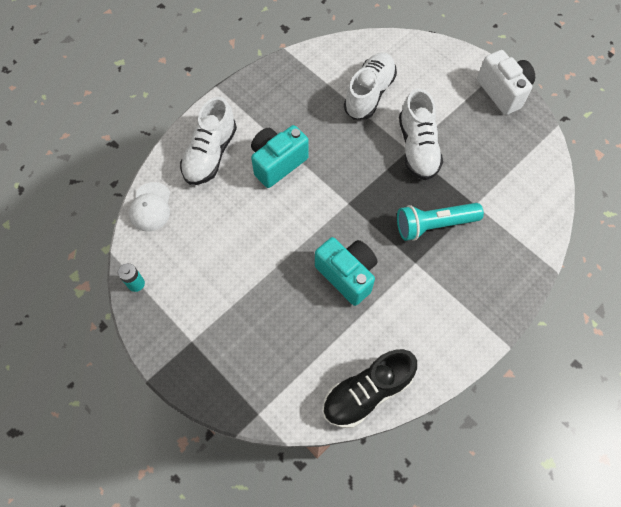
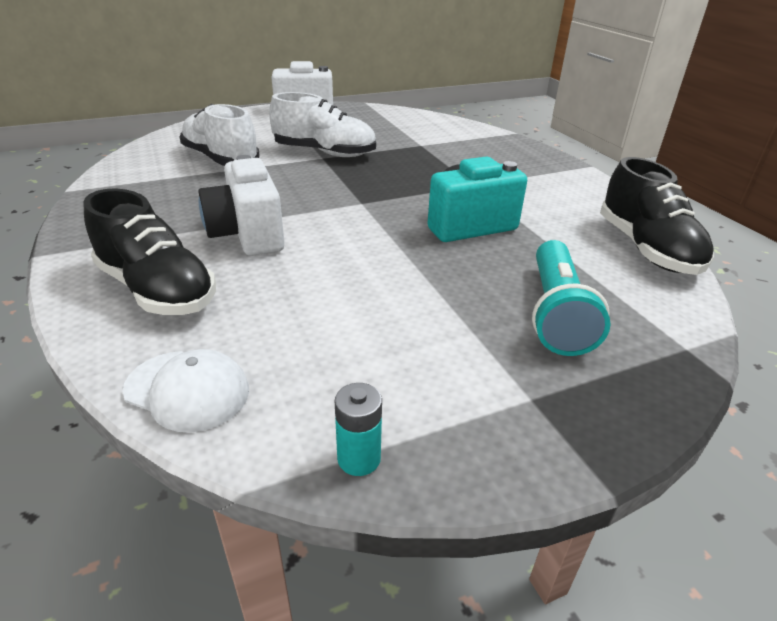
camera: 70 degrees left, 30 degrees down
white shoe [180,97,237,185] -> black shoe [83,188,216,315]
turquoise camera [251,125,309,188] -> white camera [198,155,285,256]
turquoise flashlight [397,203,484,241] -> turquoise flashlight moved to [532,240,610,356]

